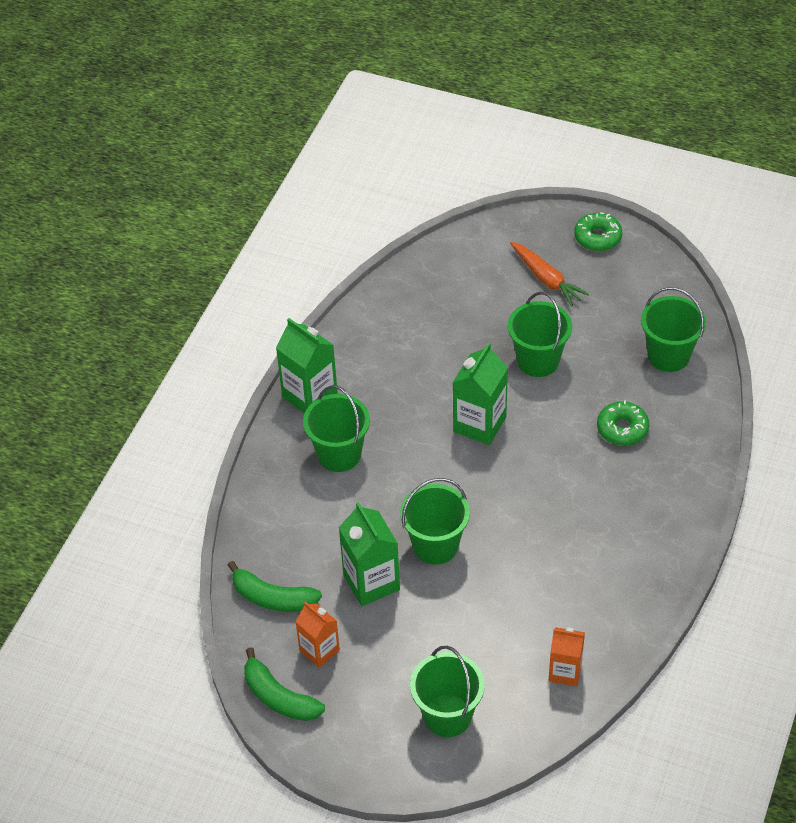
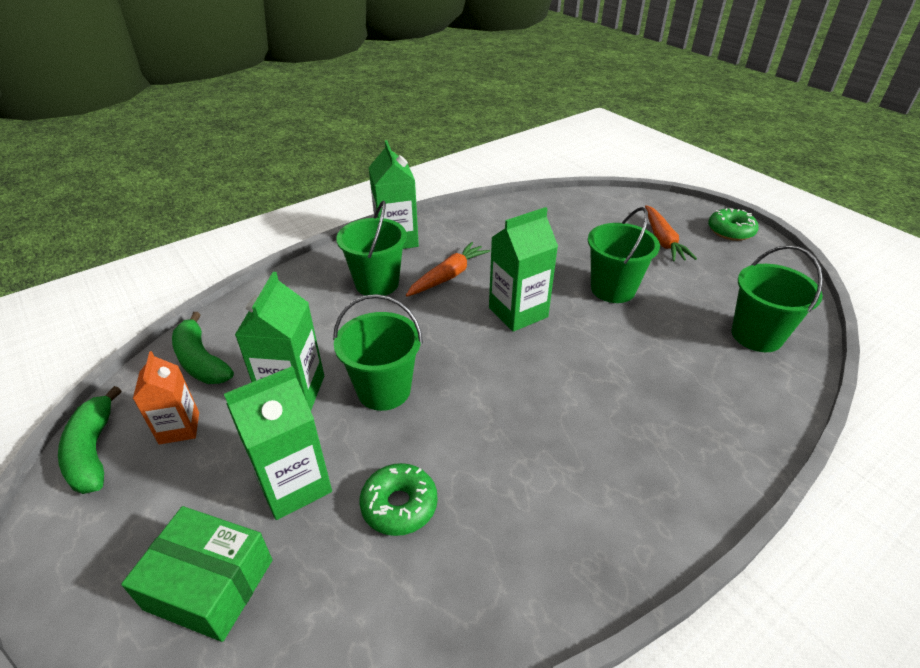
camera: 30 degrees right, 10 degrees down
green bucket [410,646,485,737] -> green box [121,506,273,642]
orange carton [549,627,585,686] -> none
green donut [597,400,649,446] -> green donut moved to [359,463,438,536]
none -> green carton [224,366,332,520]
none -> orange carrot [406,242,490,297]

